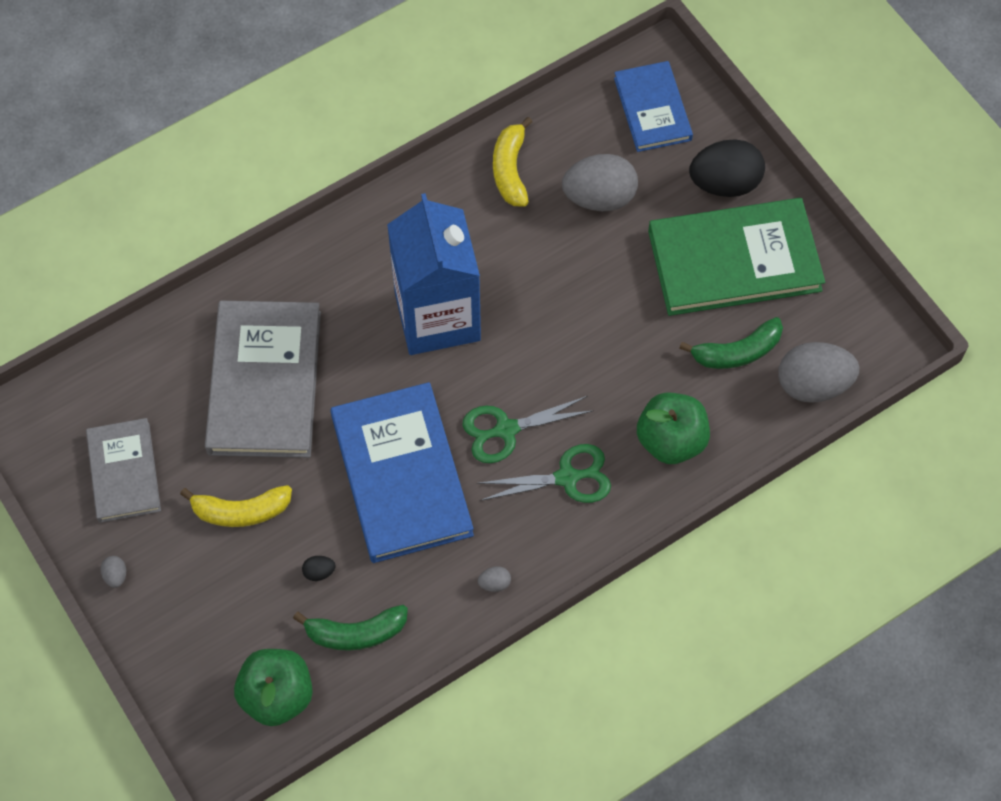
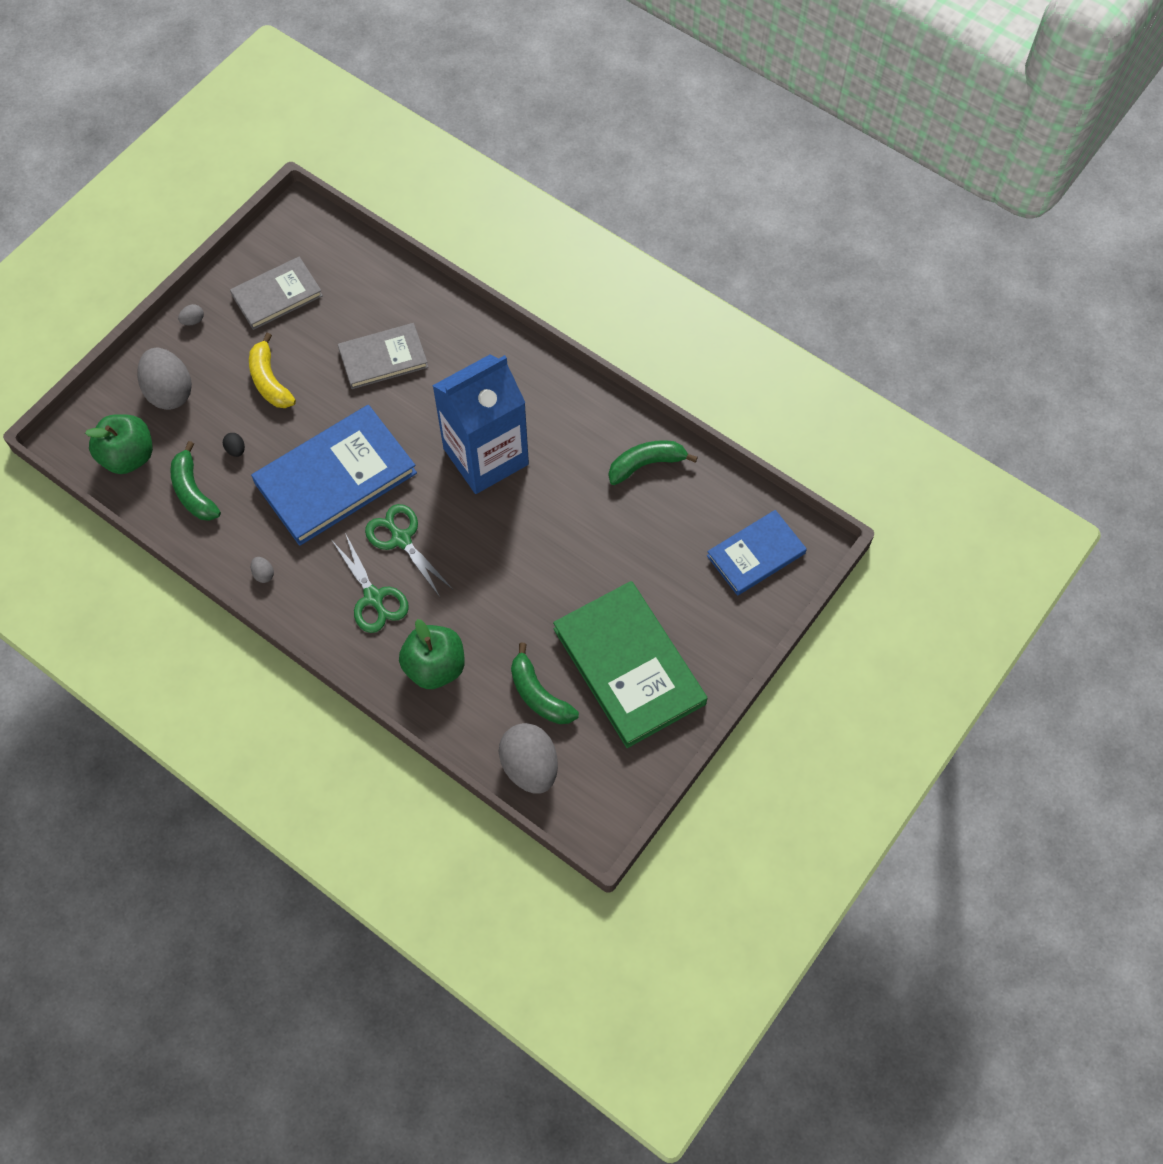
camera: 70 degrees right, 0 degrees up
grey book [205,301,321,458] -> grey book [338,323,428,389], size x0.60
yellow banana [493,117,532,207] -> green banana [609,440,698,485]
grey egg [562,154,638,211] -> grey egg moved to [138,348,192,410]
black egg [689,139,765,197] -> none

